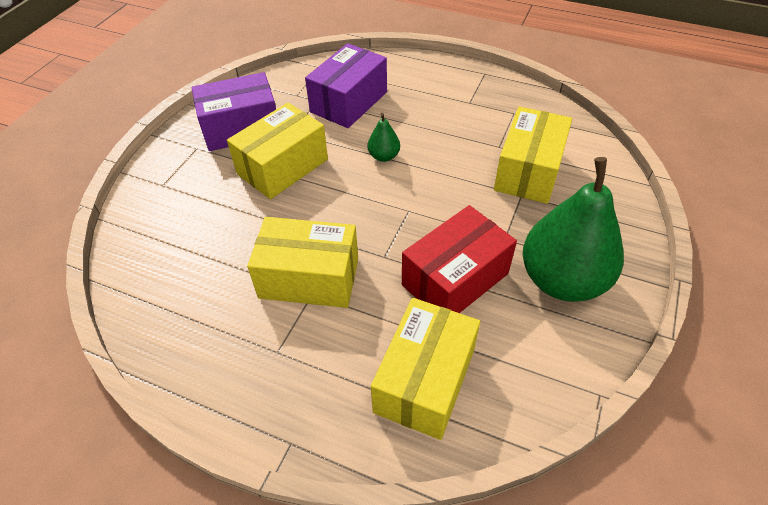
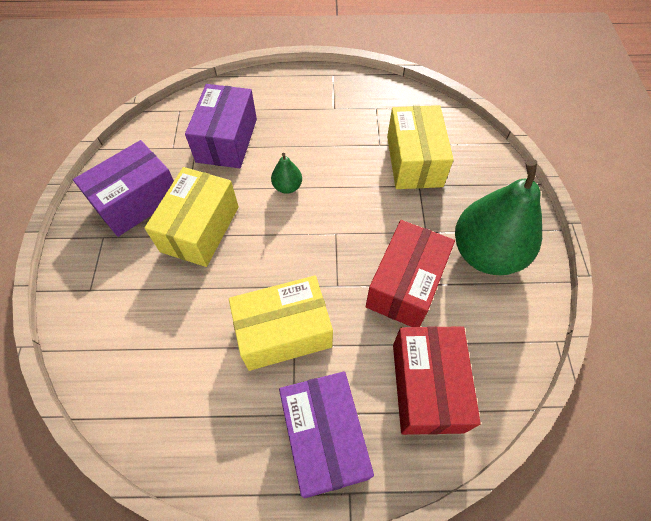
camera: 25 degrees left, 10 degrees up
yellow box [371,298,480,440] -> red box [393,326,481,435]
none -> purple box [279,371,374,498]

